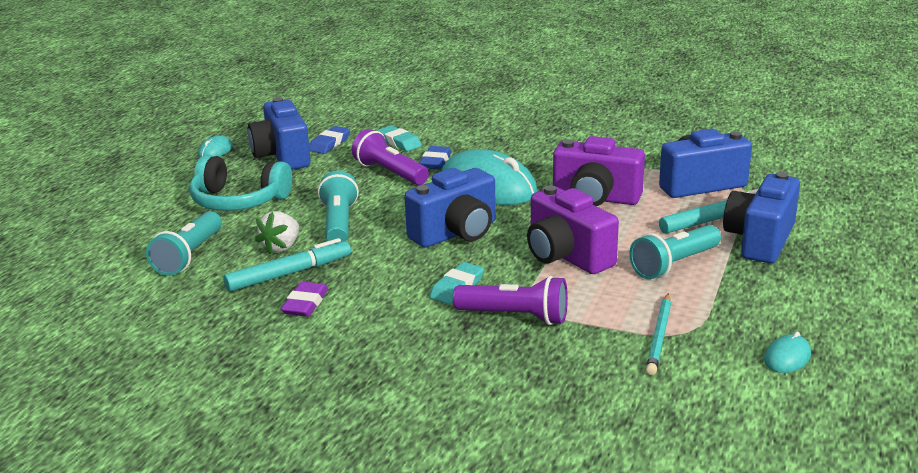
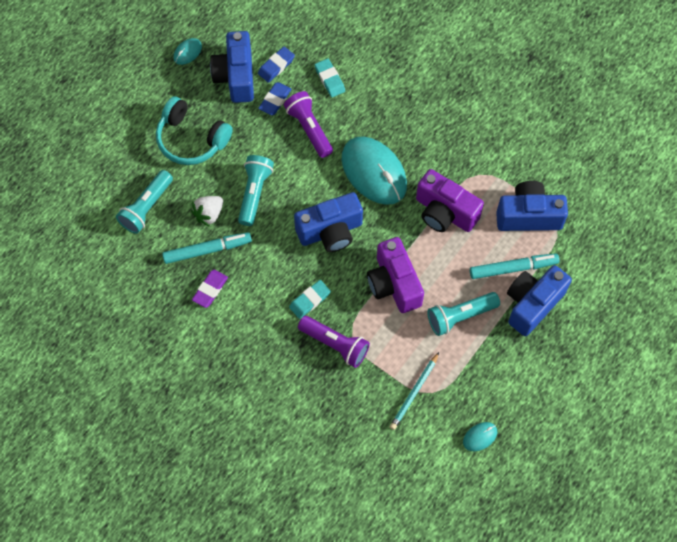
camera: 15 degrees right, 40 degrees up
blue eraser [419,146,452,170] -> blue eraser moved to [259,82,292,115]

